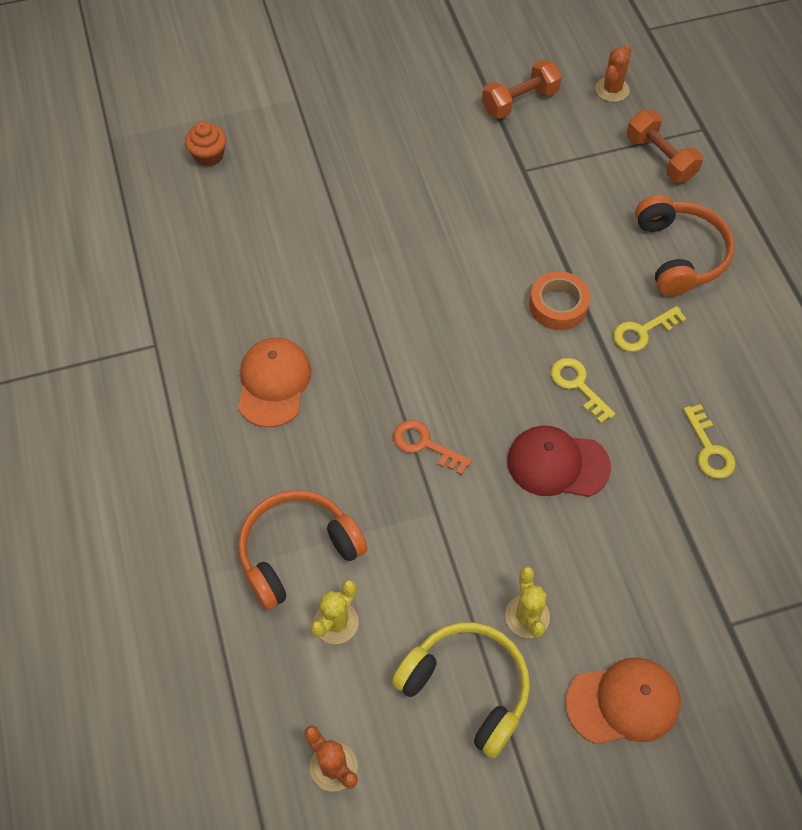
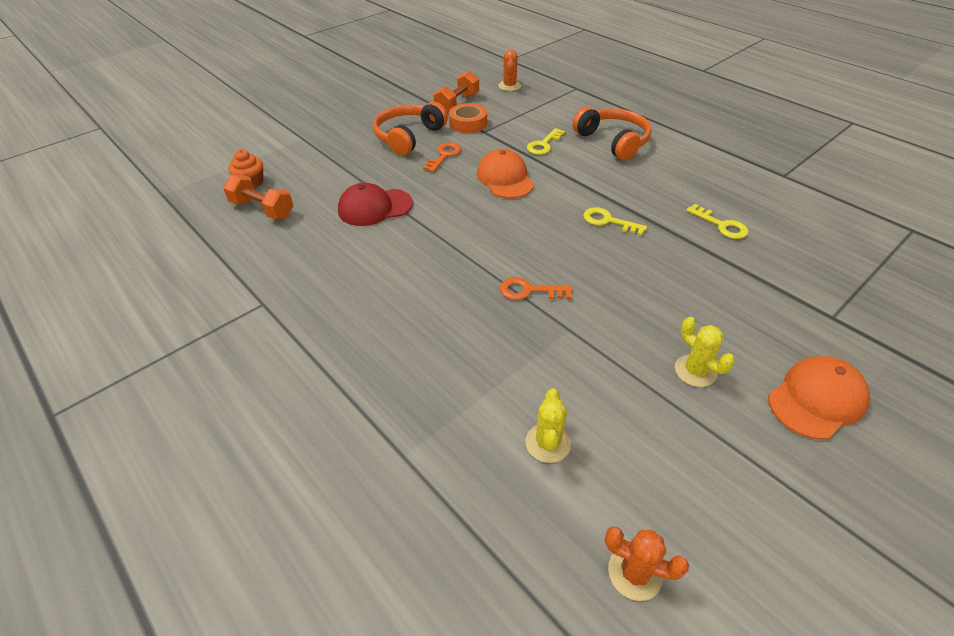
camera: 25 degrees left, 15 degrees down
orange cap [238,338,311,427] -> orange cap moved to [477,149,534,198]
orange headphones [238,490,367,610] -> orange headphones moved to [373,102,448,156]
yellow headphones [392,622,530,758] -> none
red cap [507,425,611,497] -> red cap moved to [338,183,413,226]
orange tape [529,271,590,330] -> orange tape moved to [449,103,487,133]
yellow key [613,306,687,352] -> yellow key moved to [527,128,565,155]
orange dumbbell [627,110,703,183] -> orange dumbbell moved to [223,175,293,219]
none -> orange key [423,142,461,172]

